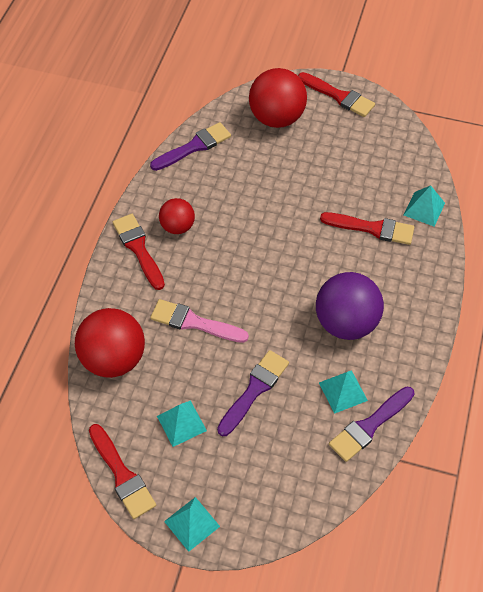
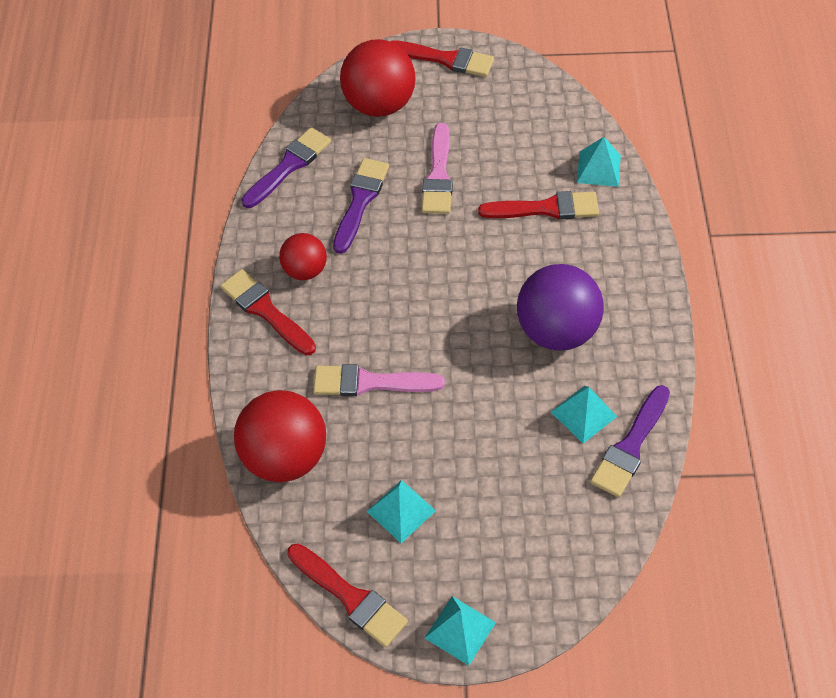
camera: 15 degrees left, 0 degrees up
purple brush [217,350,289,436] -> purple brush moved to [333,158,389,254]
none -> pink brush [422,123,453,214]

